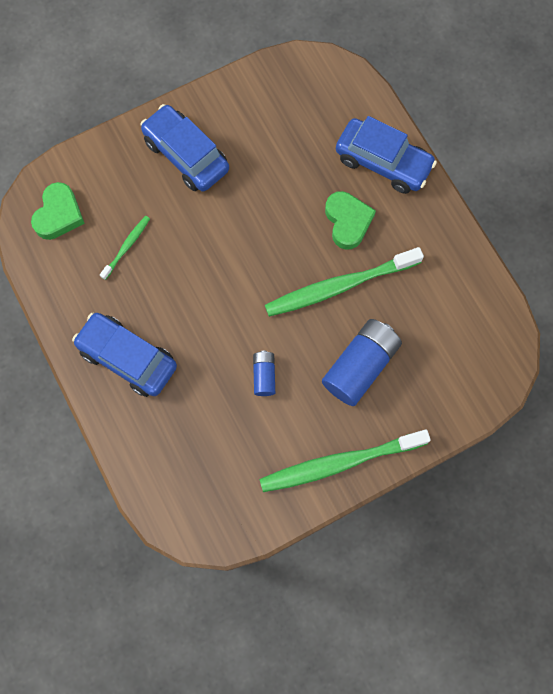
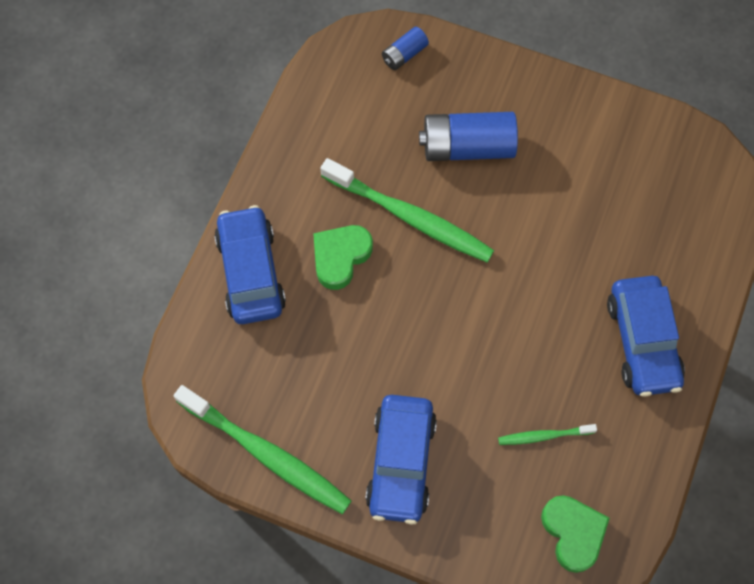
camera: 130 degrees left, 5 degrees down
green heart [31,182,85,240] -> green heart turned 90 degrees clockwise [541,495,610,573]
blue battery [253,351,275,396] -> blue battery moved to [382,27,429,70]
green toothbrush [259,429,431,492] -> green toothbrush moved to [174,385,352,514]

